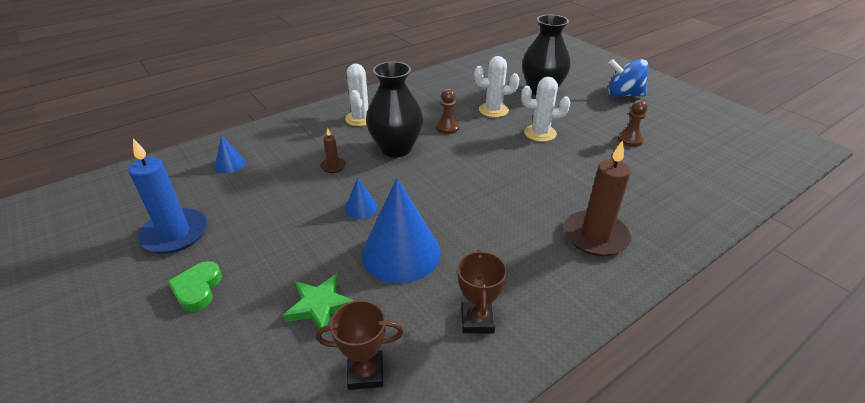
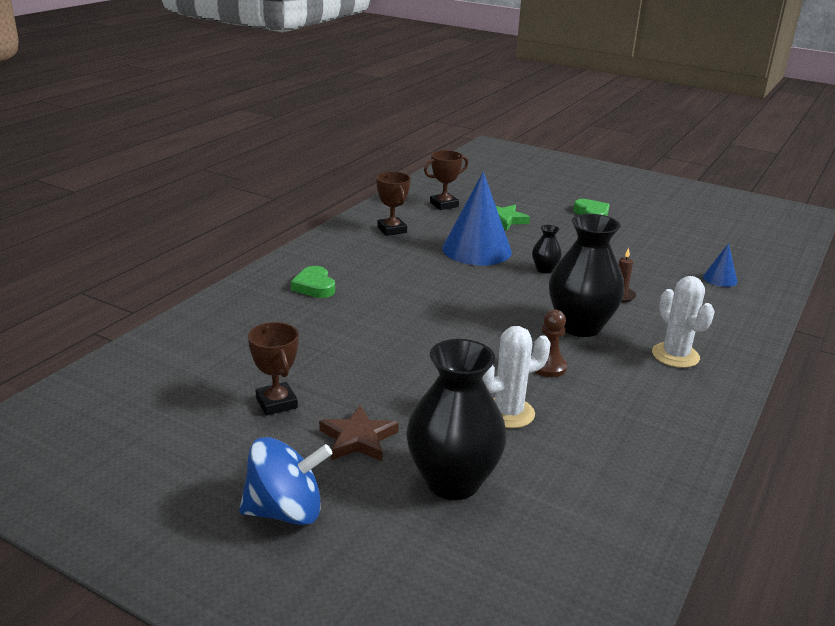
camera: 155 degrees right, 10 degrees down
blue candle [129,138,207,254] -> none
blue cone [345,177,378,219] -> black vase [532,225,562,273]
white cactus [521,77,570,142] -> none
brown candle [564,140,631,256] -> green heart [291,266,335,298]
brown pawn [617,100,648,147] -> brown trophy [248,322,299,416]
none -> brown star [319,405,399,461]

